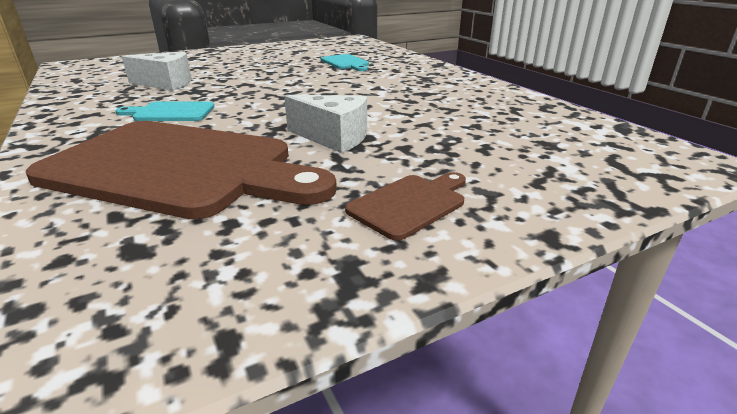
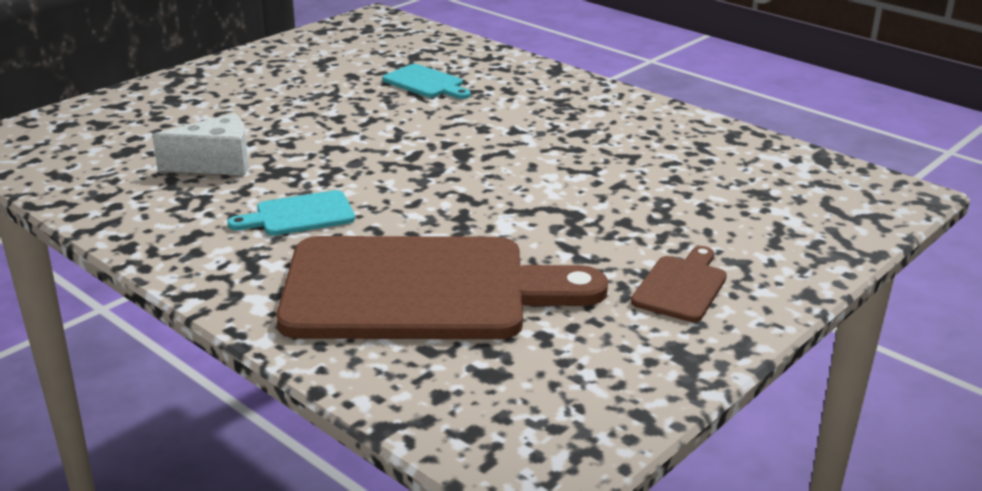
camera: 20 degrees left, 0 degrees up
white cheese [284,95,367,153] -> none

